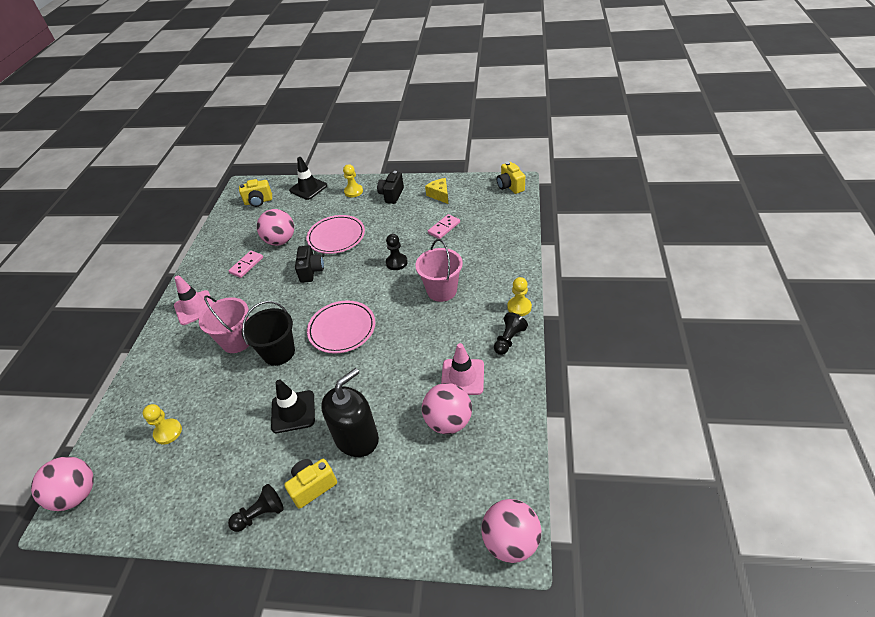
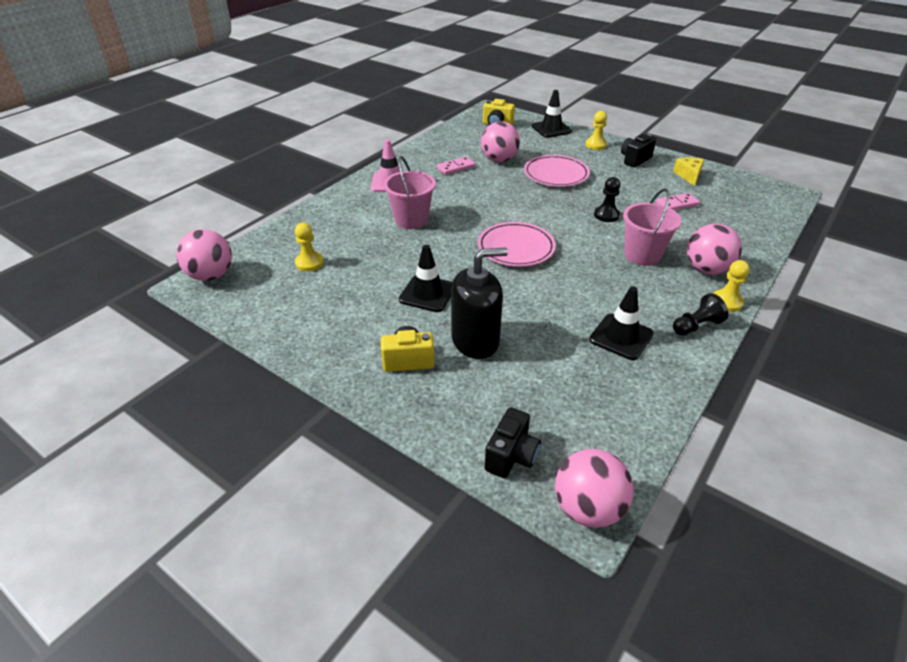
camera: 25 degrees right, 5 degrees down
black pawn [228,484,284,532] -> none
black bucket [242,301,295,366] -> none
black camera [295,245,324,283] -> black camera moved to [485,407,541,478]
pink ball [422,383,472,434] -> pink ball moved to [687,224,742,275]
pink traffic cone [441,343,484,395] -> black traffic cone [589,286,654,360]
yellow camera [497,162,525,194] -> none

